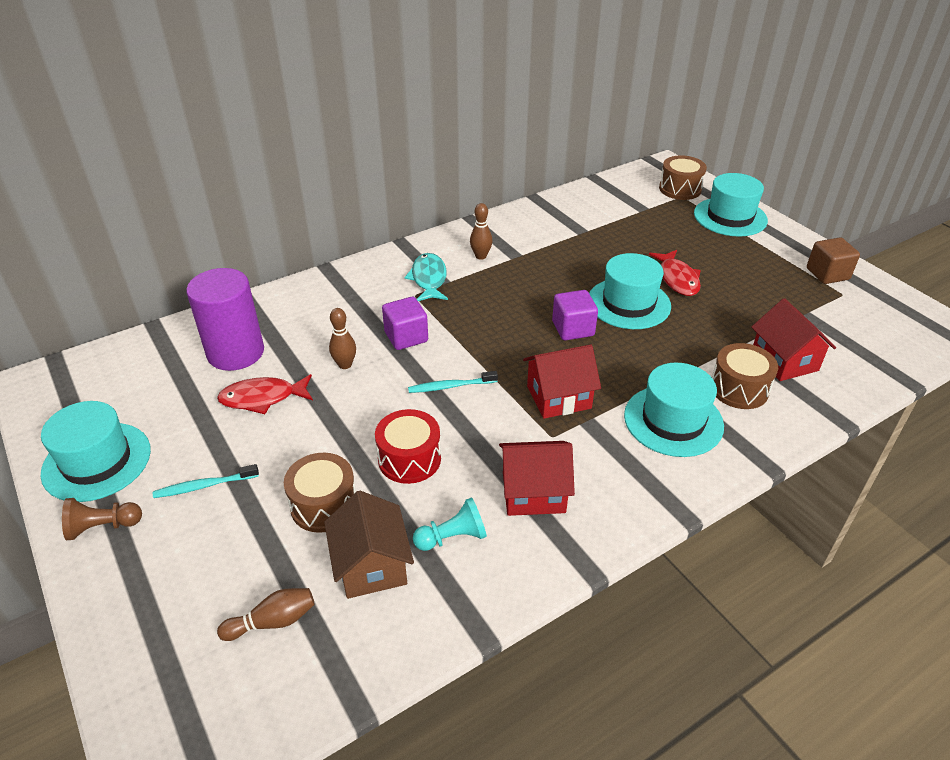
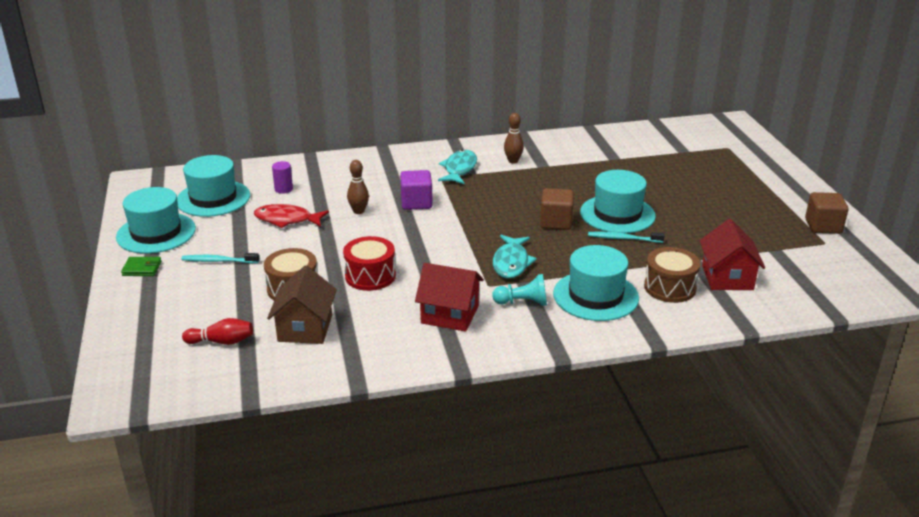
camera: 20 degrees right, 10 degrees down
brown pawn [62,498,142,540] -> green wallet [121,257,161,276]
purple cylinder [186,268,264,371] -> purple cylinder [272,161,293,194], size x0.40
brown bowling pin [217,588,315,641] -> red bowling pin [182,318,253,345]
turquoise toothbrush [408,371,498,393] -> turquoise toothbrush moved to [588,232,664,243]
turquoise pawn [413,497,487,551] -> turquoise pawn moved to [492,274,547,306]
red house [523,344,601,419] -> turquoise fish [493,235,537,279]
purple cube [552,290,598,340] -> brown cube [540,188,574,230]
red fish [649,250,701,296] -> none
brown drum [659,155,707,200] -> none
turquoise hat [694,173,768,236] -> turquoise hat moved to [177,155,250,217]

